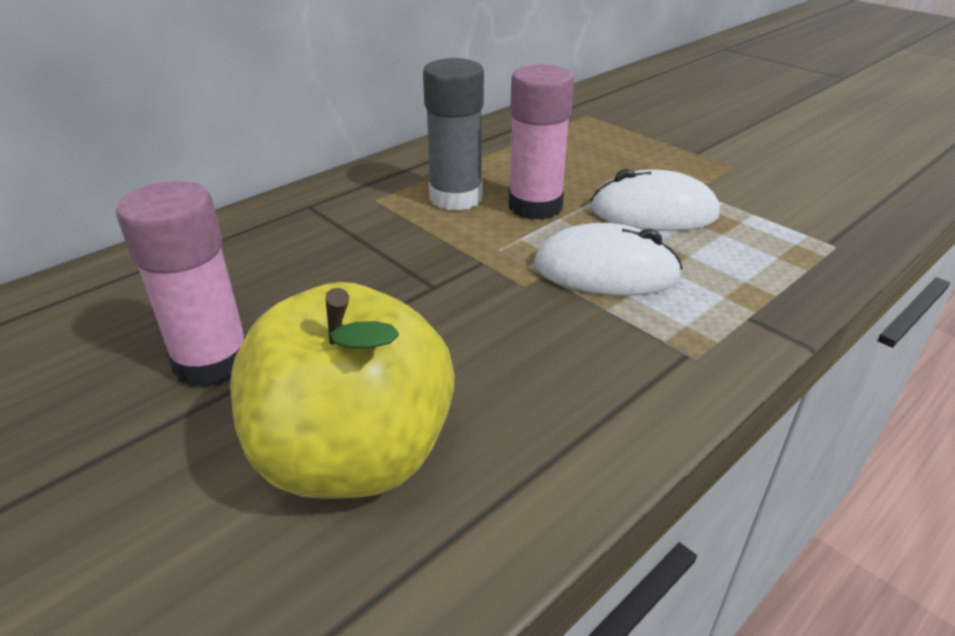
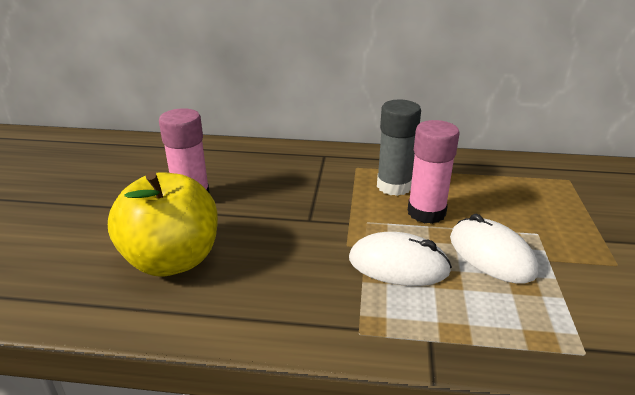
camera: 50 degrees right, 5 degrees down
white mouse [534,223,683,296] -> white mouse turned 45 degrees counterclockwise [349,232,452,286]

